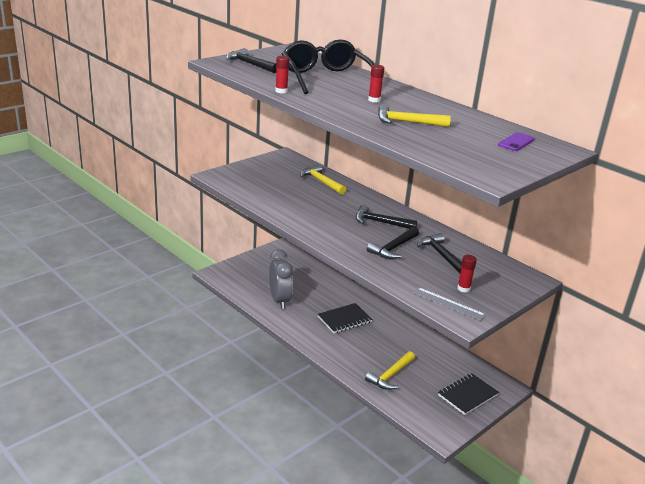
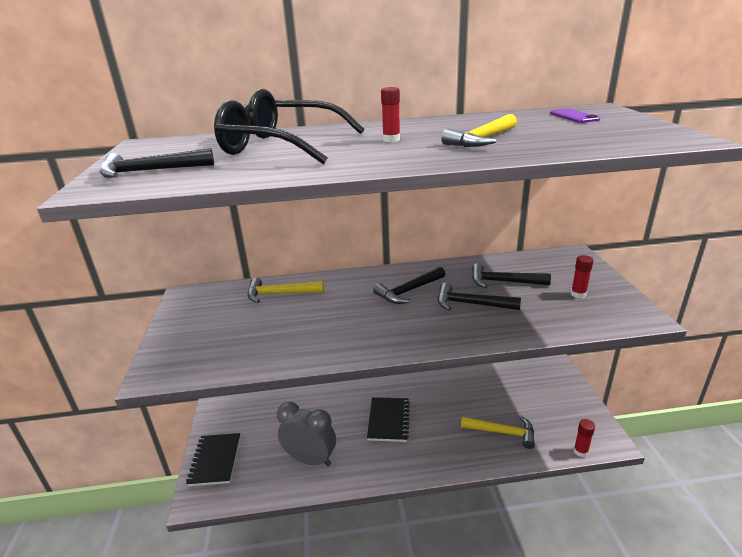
camera: 50 degrees left, 0 degrees up
red glue stick [275,56,289,93] -> red glue stick moved to [574,419,595,457]
yellow hammer [365,351,415,390] -> yellow hammer turned 60 degrees counterclockwise [461,416,535,449]
black hammer [367,227,419,259] -> black hammer turned 120 degrees clockwise [438,282,521,311]
grey ruler [413,287,486,321] -> none
black notebook [438,373,499,415] -> black notebook moved to [186,433,240,486]

